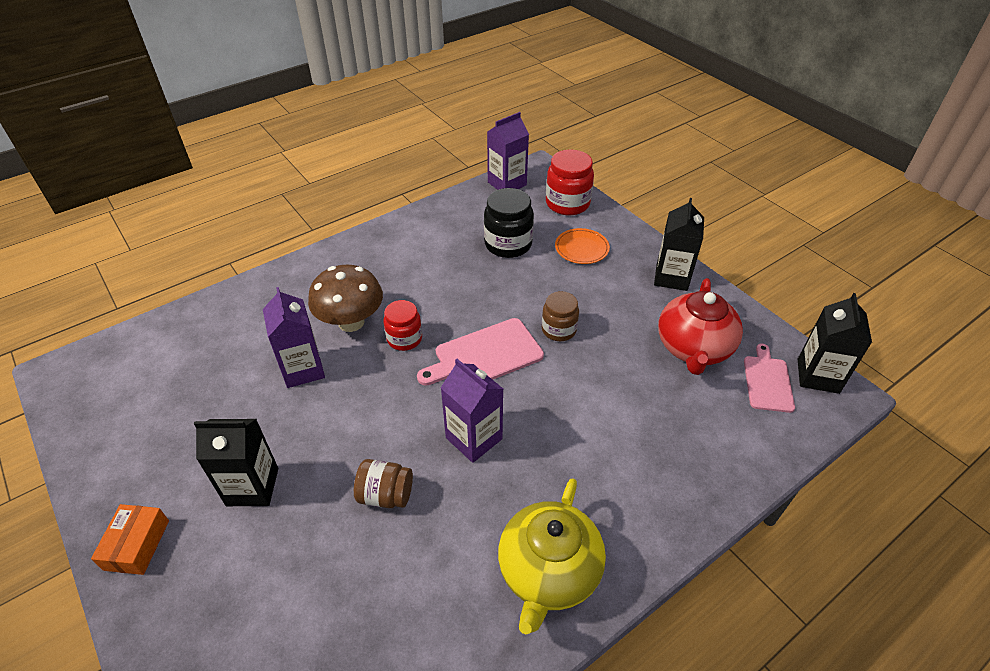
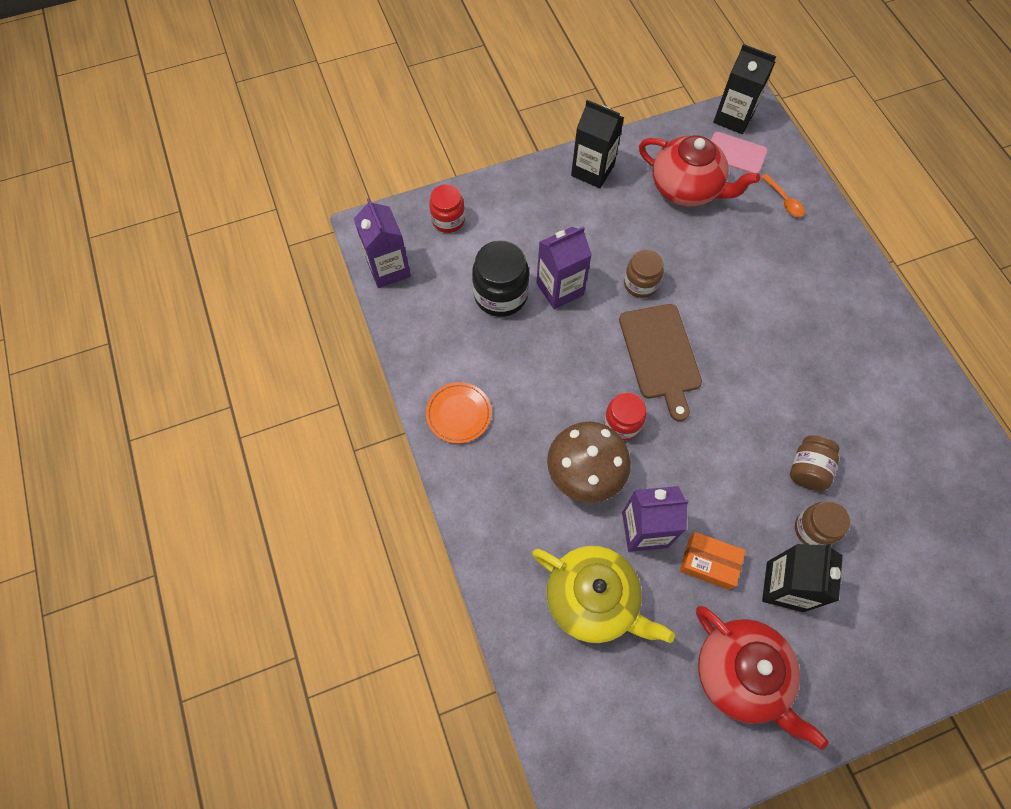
camera: 75 degrees left, 20 degrees up
orange box [91,504,169,575] -> orange box moved to [680,532,746,590]
pink cutting board [417,318,544,386] -> brown cutting board [619,304,702,421]
purple carton [441,359,503,463] -> purple carton moved to [536,226,592,309]
yellow teapot [498,478,606,634] -> yellow teapot moved to [532,546,675,643]
red jar [546,149,594,215] -> red jar [429,184,465,233], size x0.65
orange plate [555,228,610,264] -> orange plate moved to [426,382,492,444]
none -> red teapot [696,606,829,750]
none -> orange spoon [761,174,805,217]
none -> brown jar [795,501,850,545]

